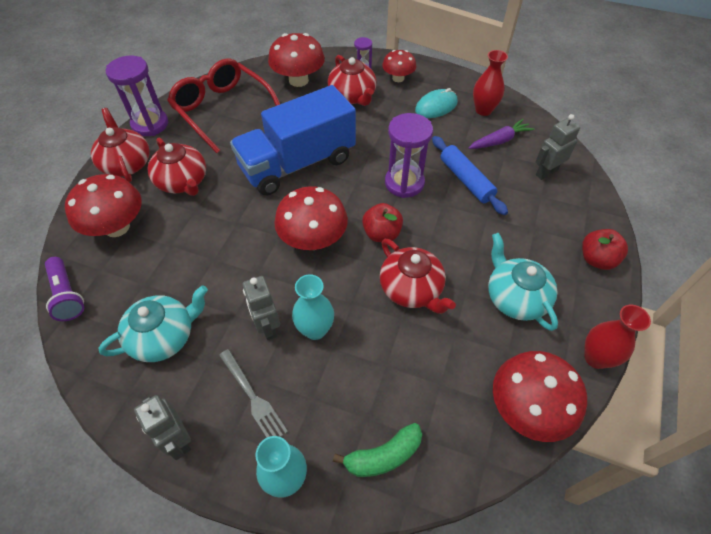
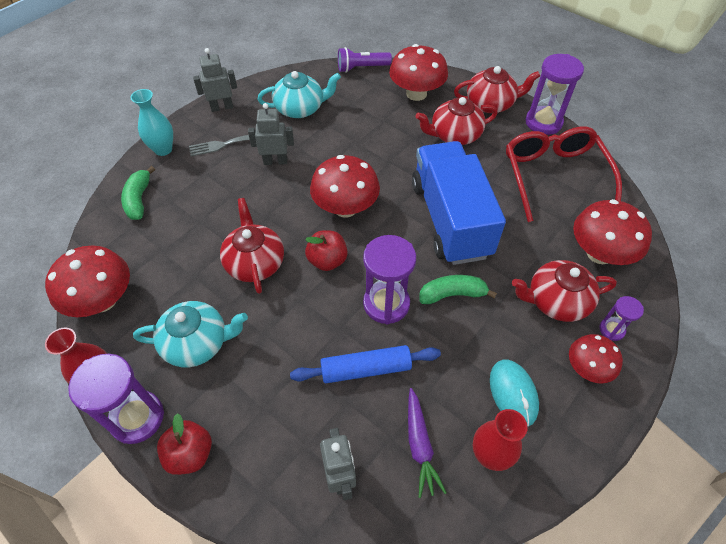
camera: 110 degrees right, 0 degrees up
turquoise teapot [98,286,208,362] -> turquoise teapot turned 90 degrees counterclockwise [258,71,341,118]
red glasses [167,59,280,153] -> red glasses turned 75 degrees counterclockwise [506,127,622,222]
turquoise vase [292,275,334,340] -> none
red teapot [380,239,456,314] -> red teapot turned 90 degrees clockwise [220,198,284,294]
none -> purple hourglass [68,354,164,444]
none -> green banana [419,275,497,304]

